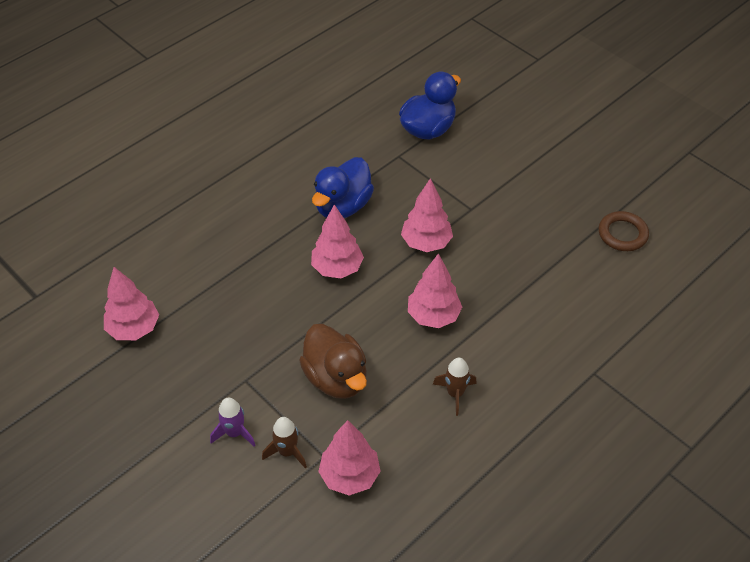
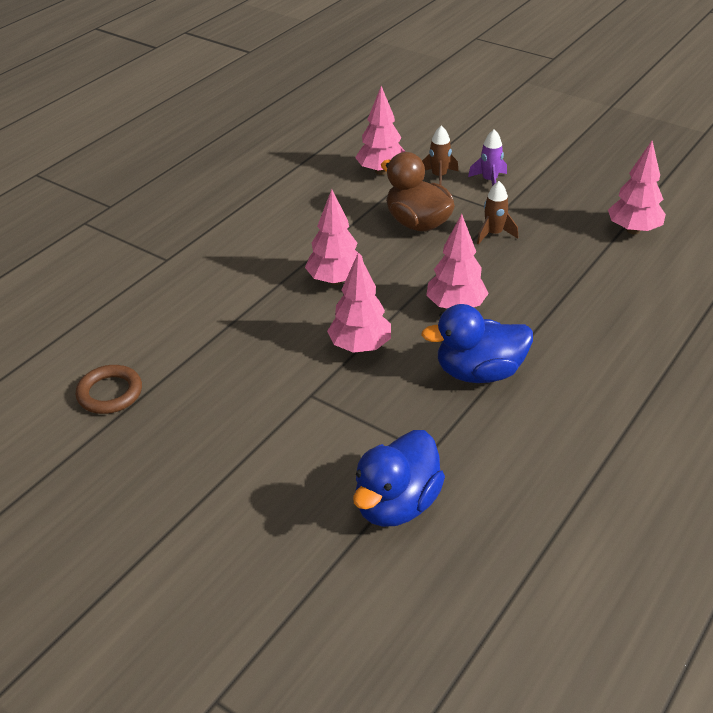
camera: 170 degrees right, 10 degrees down
blue duck [312,157,374,218] -> blue duck turned 120 degrees counterclockwise [421,304,533,383]
brown rocket [433,358,477,416] -> brown rocket moved to [477,181,518,245]

